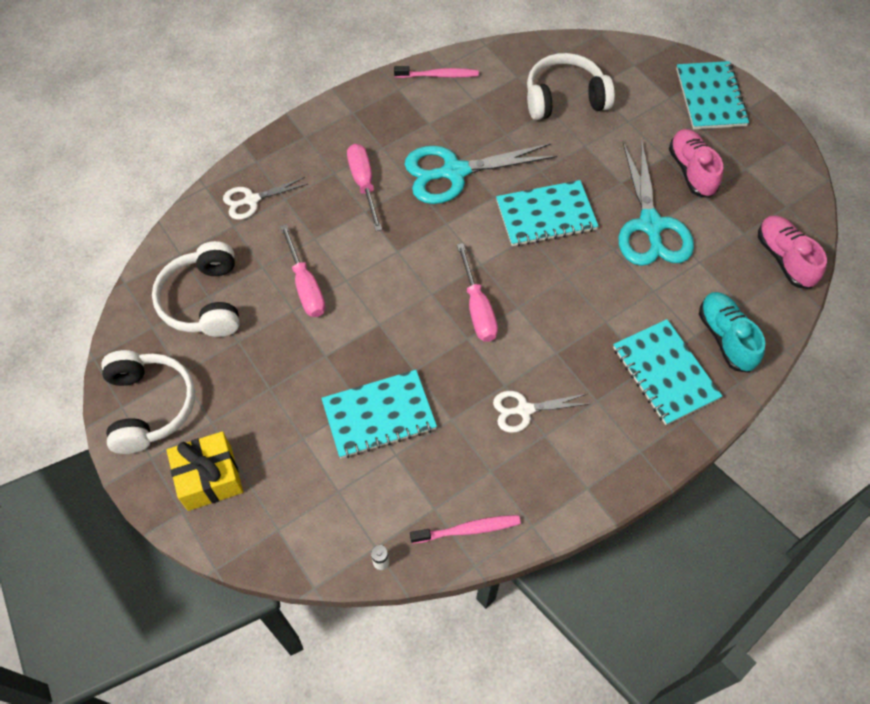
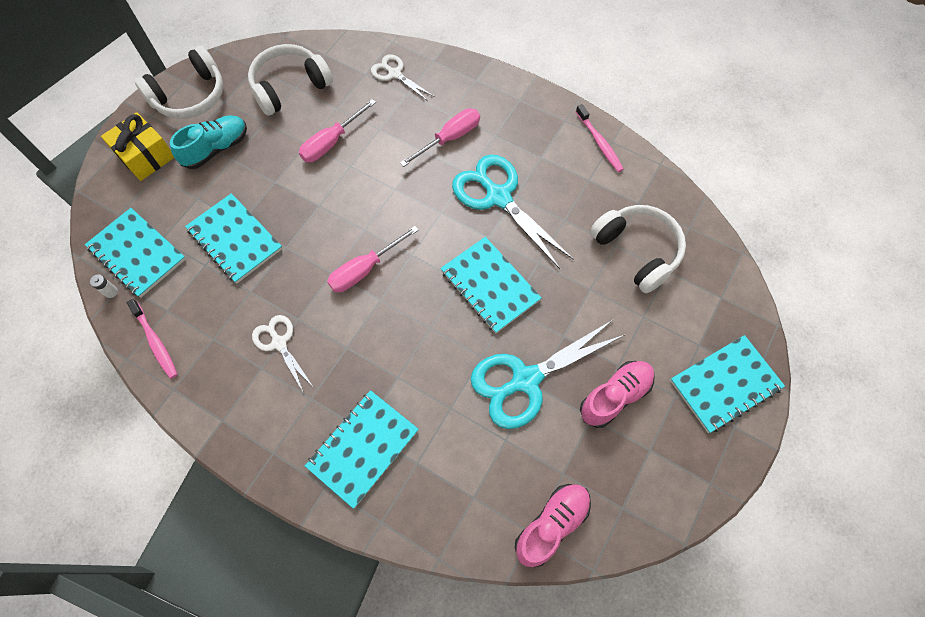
camera: 65 degrees right, 5 degrees up
turquoise shoe [699,292,765,373] -> turquoise shoe moved to [170,115,247,169]
none -> turquoise notebook [85,208,186,298]

